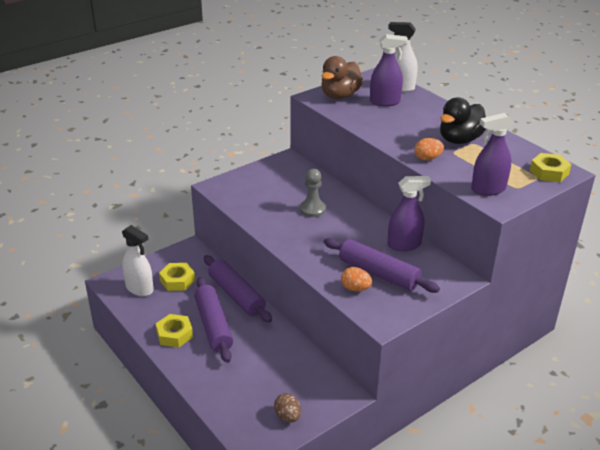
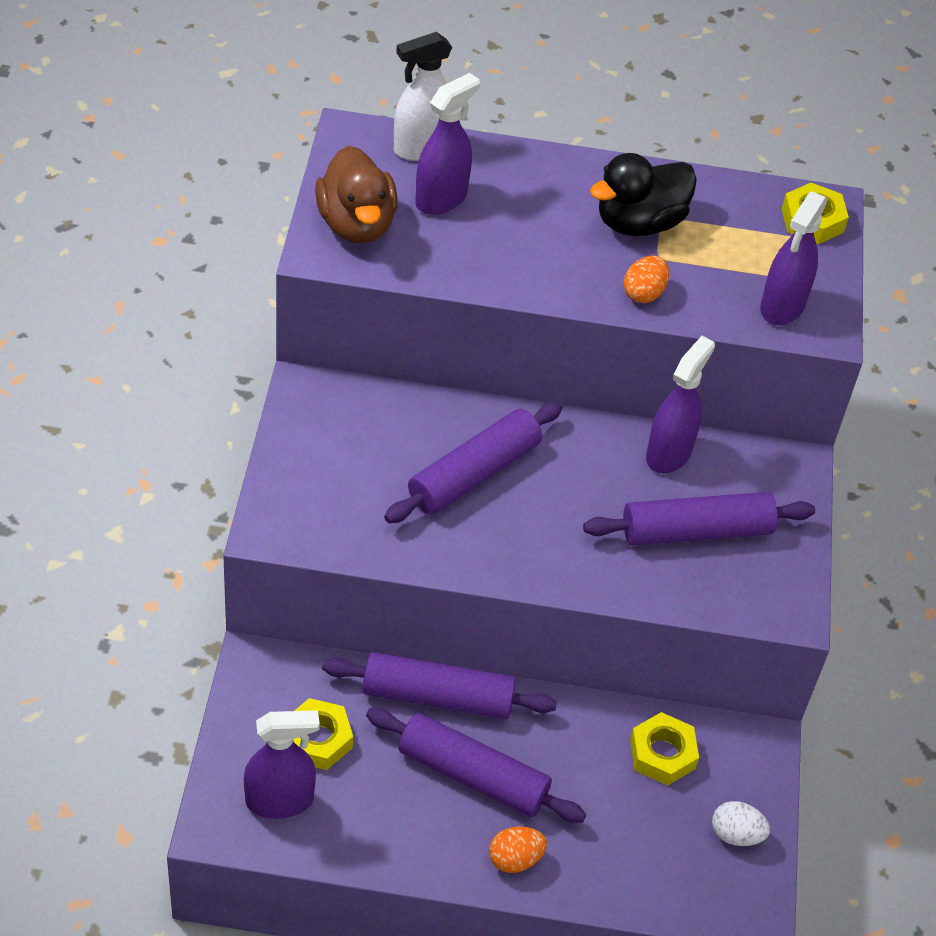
camera: 50 degrees left, 15 degrees up
white spray bottle [122,225,154,296] -> purple spray bottle [244,710,320,819]
yellow nut [156,314,193,348] -> yellow nut moved to [630,712,699,786]
brown egg [274,393,301,422] -> white egg [712,801,770,846]
grey pawn [300,169,326,217] -> purple rolling pin [384,402,563,523]
orange egg [341,267,372,291] -> orange egg moved to [489,826,547,873]
black duck [440,97,486,144] -> black duck turned 60 degrees clockwise [590,153,697,236]

